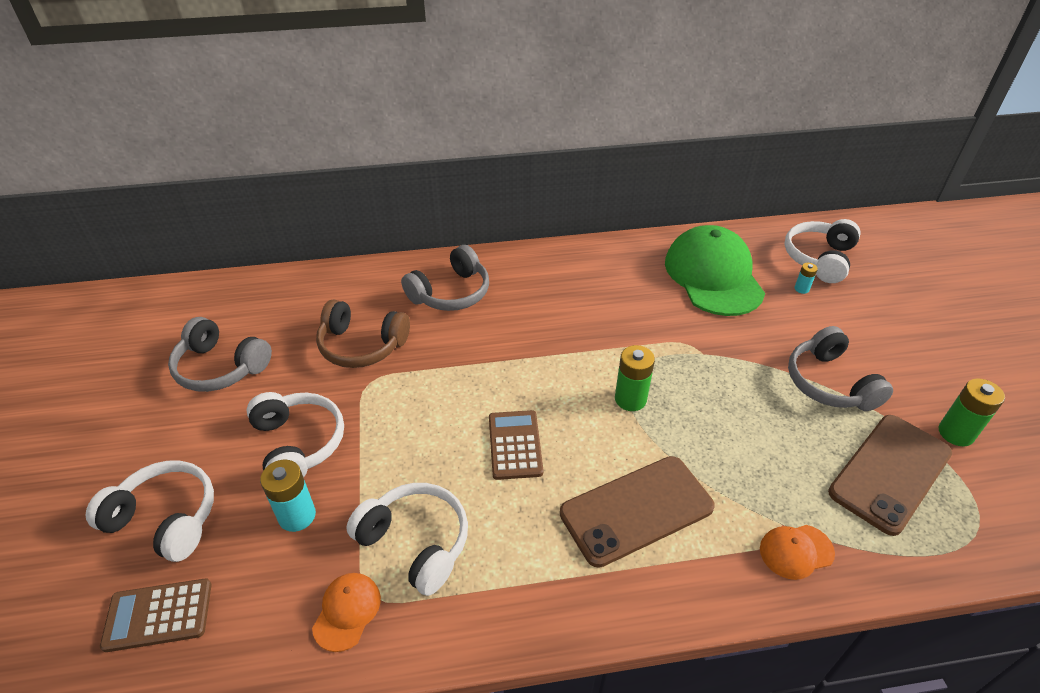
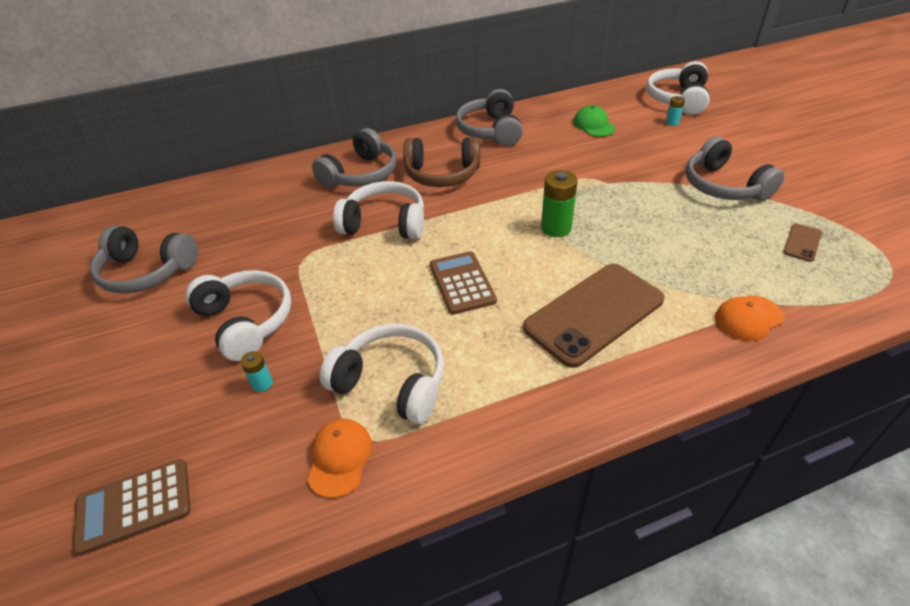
camera: 10 degrees left, 0 degrees up
white headphones [86,461,214,562] -> white headphones moved to [333,181,424,239]
turquoise battery [260,460,316,532] -> turquoise battery [241,351,273,392], size x0.53
brown headphones [316,300,410,368] -> brown headphones moved to [403,137,480,187]
green cap [665,225,765,316] -> green cap [573,105,616,137], size x0.44
brown phone [828,415,952,536] -> brown phone [783,224,822,262], size x0.42
green battery [939,378,1005,446] -> none
none -> grey headphones [455,89,523,146]

